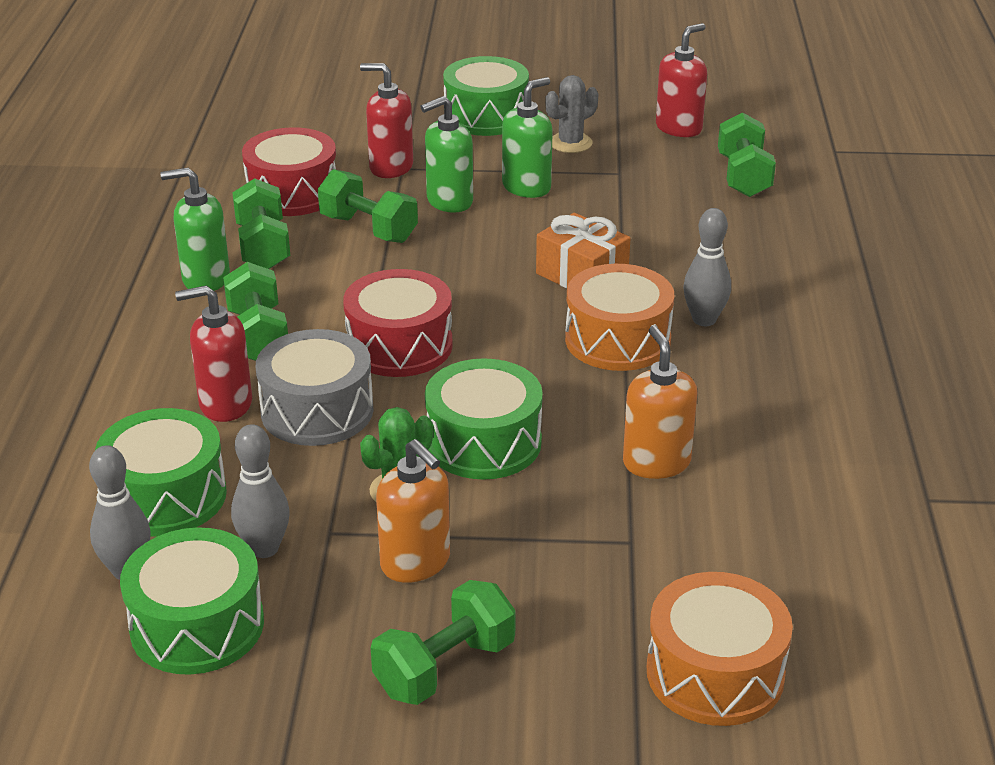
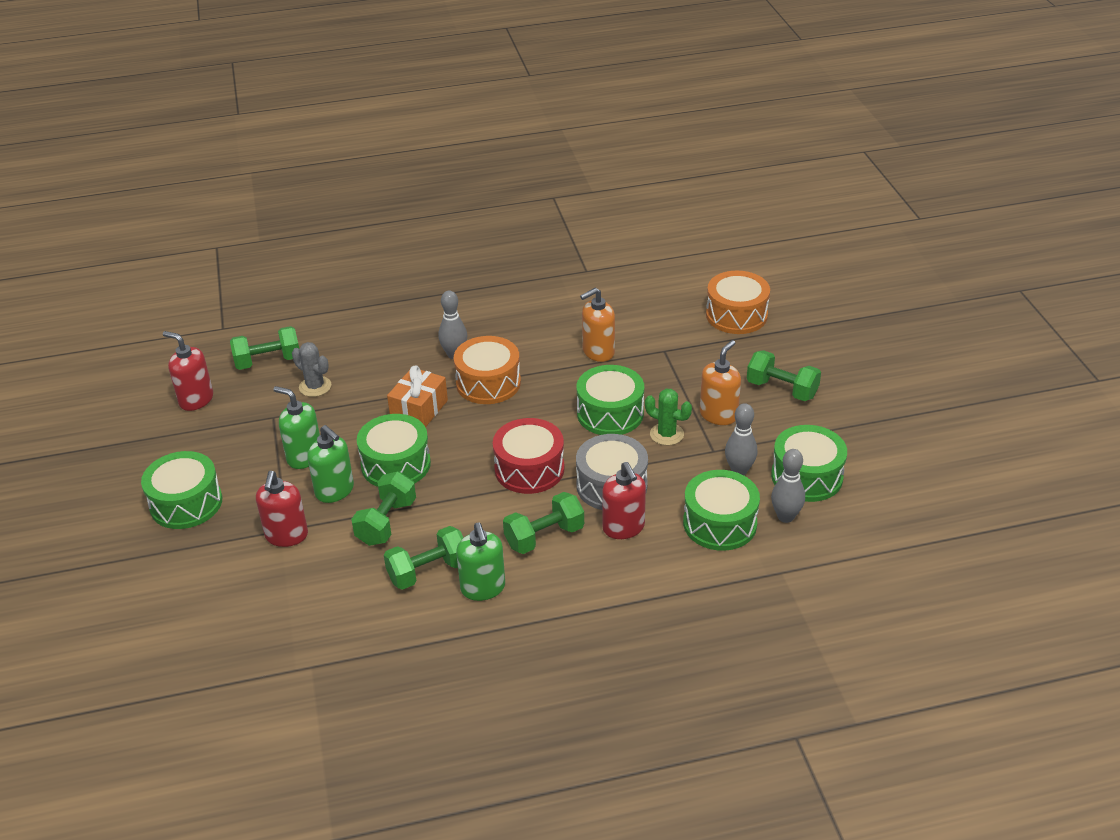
camera: 105 degrees left, 5 degrees up
red drum [242,127,336,216] -> none
grey cactus [545,75,598,153] -> grey cactus moved to [292,342,331,397]
none -> green drum [357,414,431,487]

